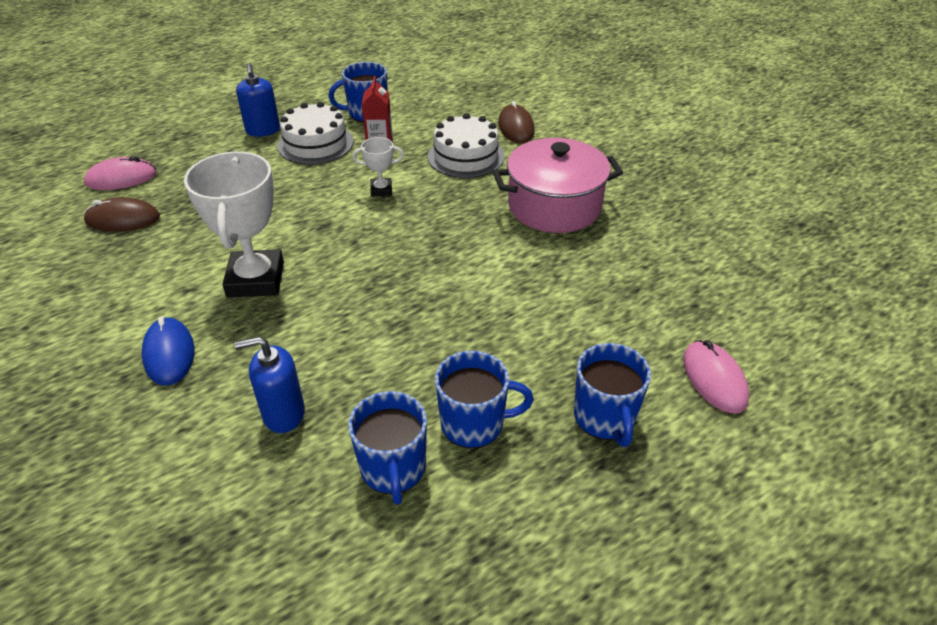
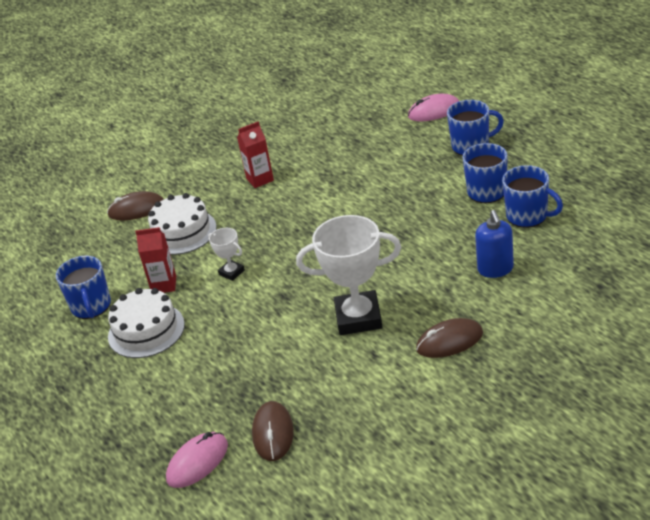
camera: 85 degrees left, 5 degrees down
pink mouse [84,156,157,190] -> pink mouse turned 60 degrees clockwise [166,432,228,488]
blue mouse [141,317,195,386] -> brown mouse [416,318,483,358]
blue soap dispenser [236,63,280,137] -> none
blue mug [348,391,427,505] -> blue mug turned 45 degrees clockwise [502,165,563,228]
white trophy [353,137,404,197] -> white trophy turned 45 degrees counterclockwise [208,228,245,281]
pink pot [493,138,623,233] -> red carton [237,121,274,188]

